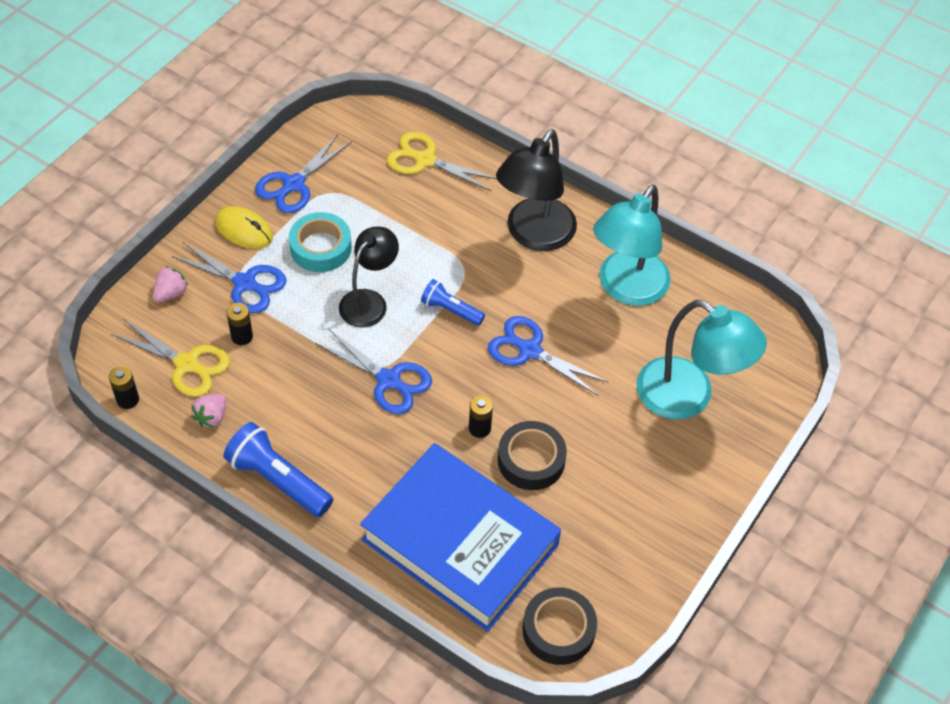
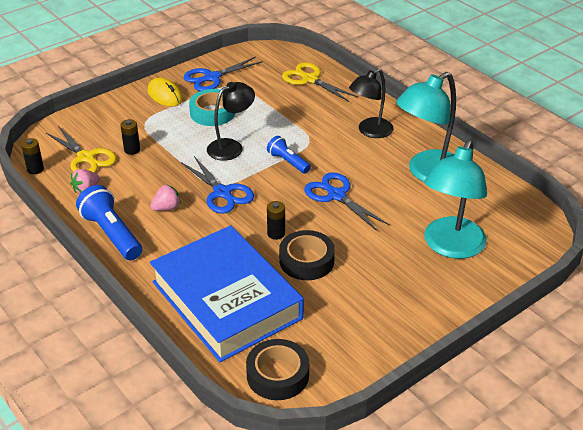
camera: 20 degrees right, 15 degrees down
pink strawberry [153,266,188,302] -> pink strawberry moved to [150,185,181,211]
blue scissors [171,242,286,313] -> none
black lamp [496,129,577,251] -> black lamp [349,69,394,138], size x0.65
turquoise lamp [637,300,767,419] -> turquoise lamp turned 60 degrees clockwise [424,139,487,259]

